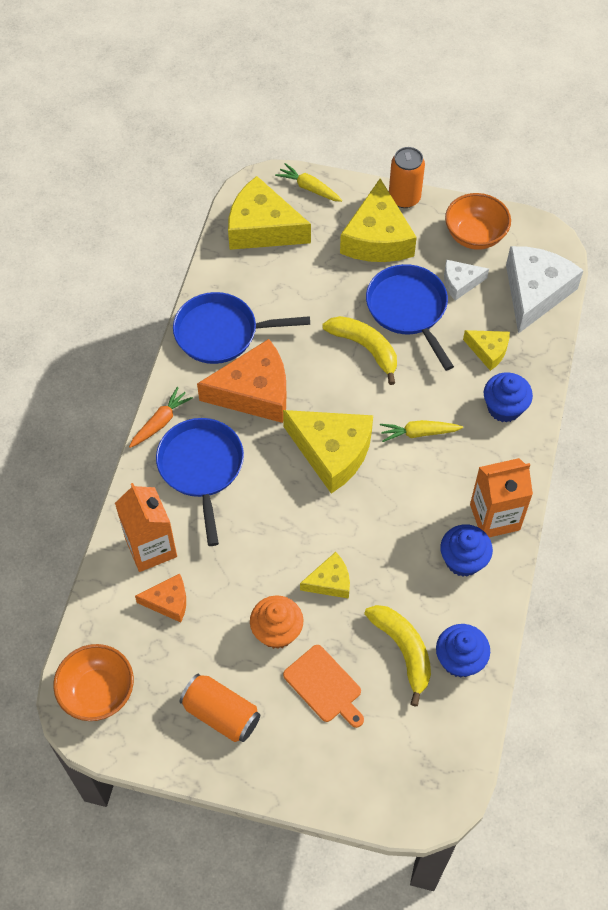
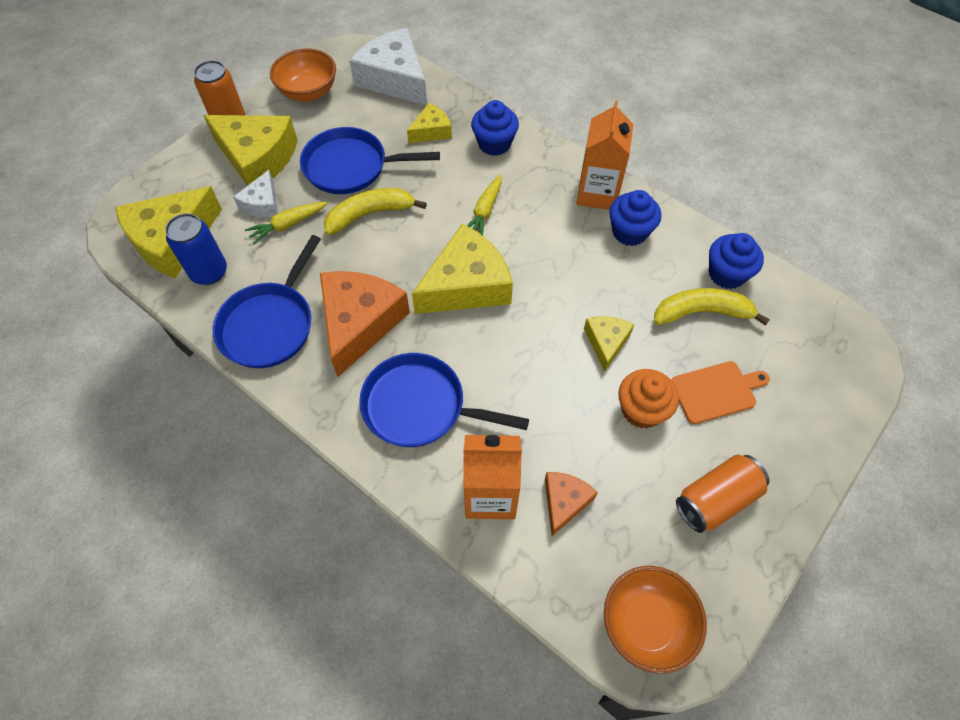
camera: 65 degrees left, 0 degrees up
orange carrot [129,387,193,448] -> none
yellow carrot [275,163,342,202] -> yellow carrot moved to [245,202,327,244]
white cheese [444,260,489,301] -> white cheese moved to [233,170,278,217]
none -> blue can [165,213,227,285]

